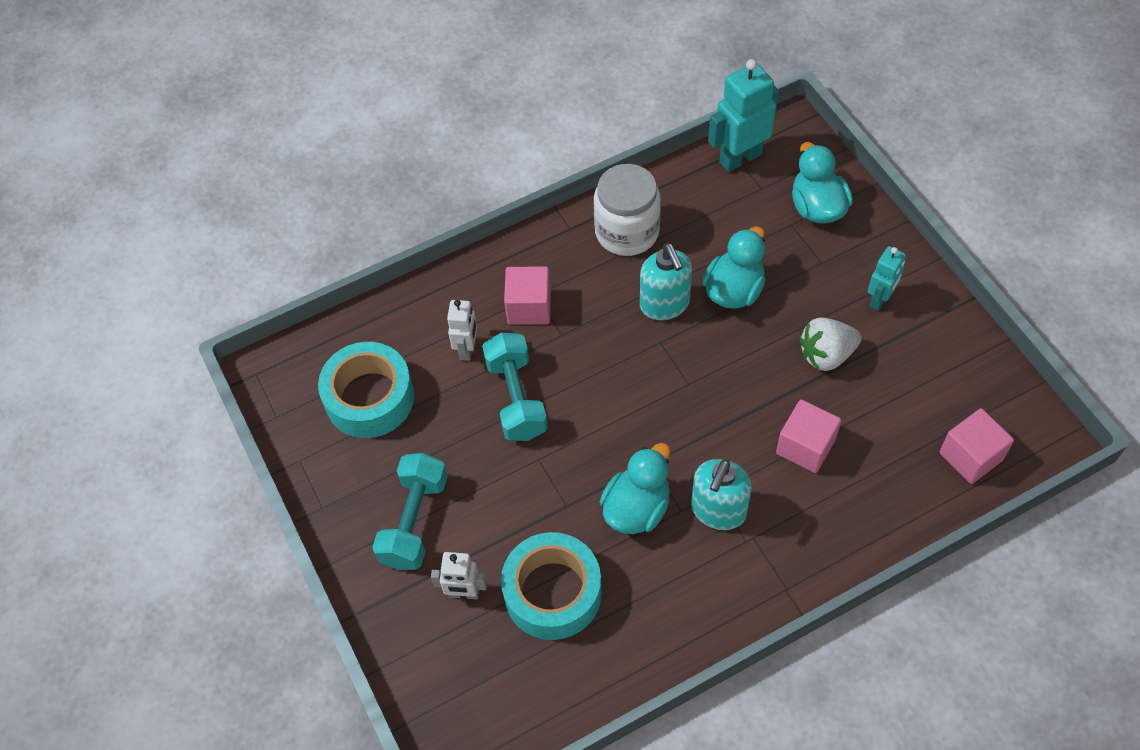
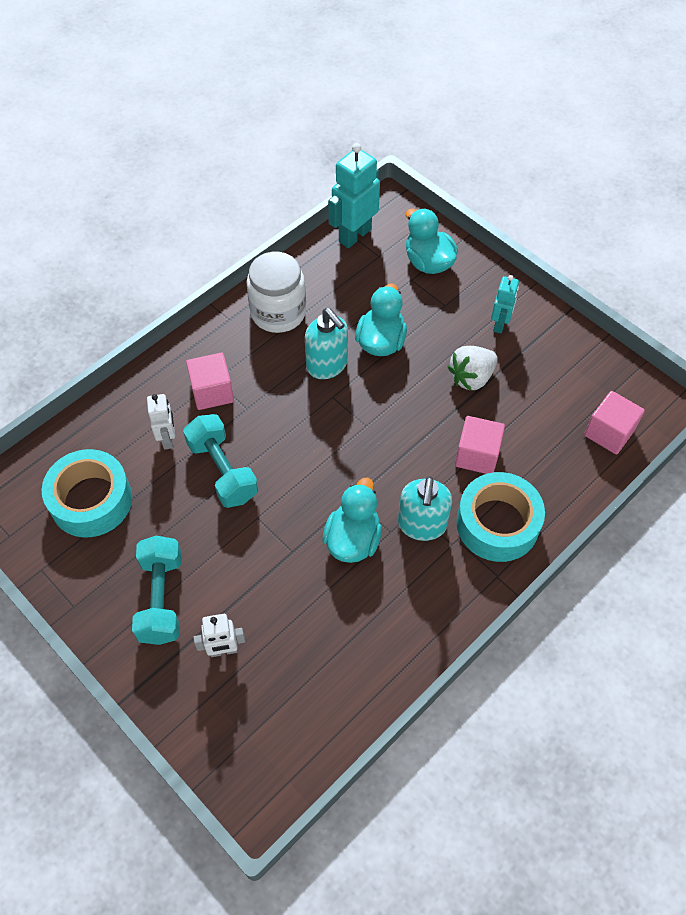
camera: 20 degrees left, 0 degrees up
turquoise tape [501,532,602,640] -> turquoise tape moved to [456,472,545,562]

